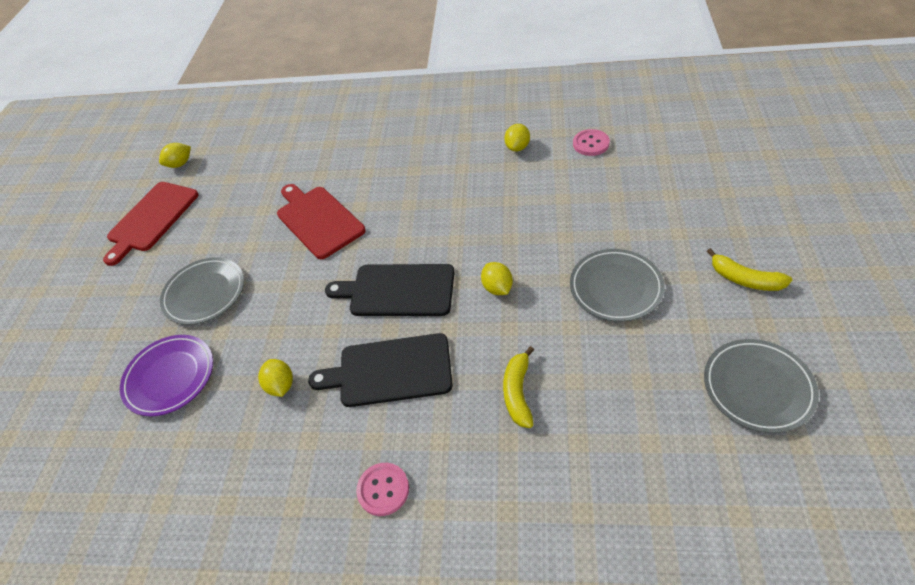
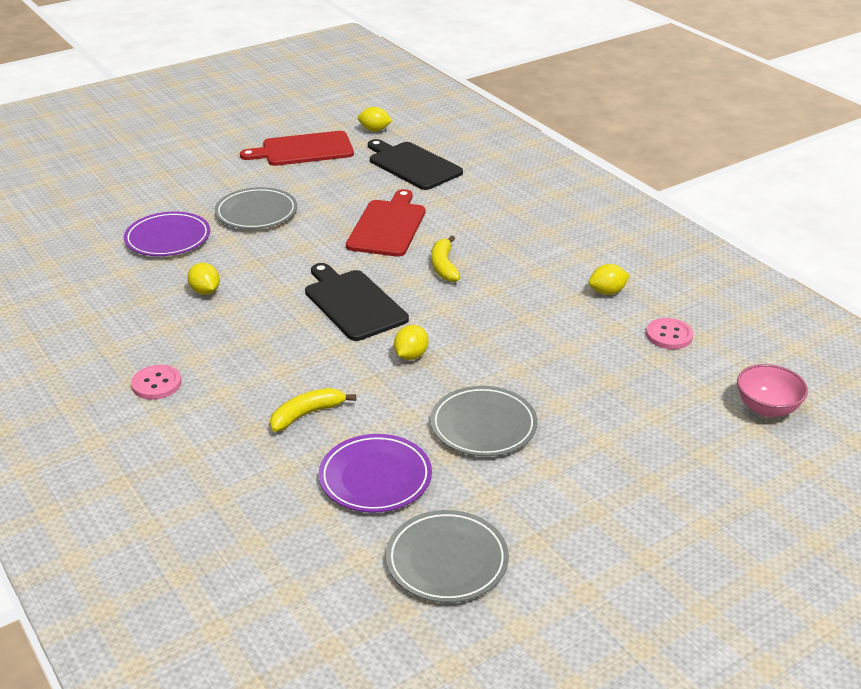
camera: 45 degrees right, 15 degrees down
yellow lemon [258,359,293,397] -> yellow lemon turned 60 degrees counterclockwise [187,263,220,295]
black cutting board [308,333,453,407] -> black cutting board moved to [368,139,463,190]
yellow banana [707,248,792,291] -> yellow banana moved to [431,236,461,282]
none -> purple plate [319,434,432,513]
none -> pink bowl [737,364,808,417]

